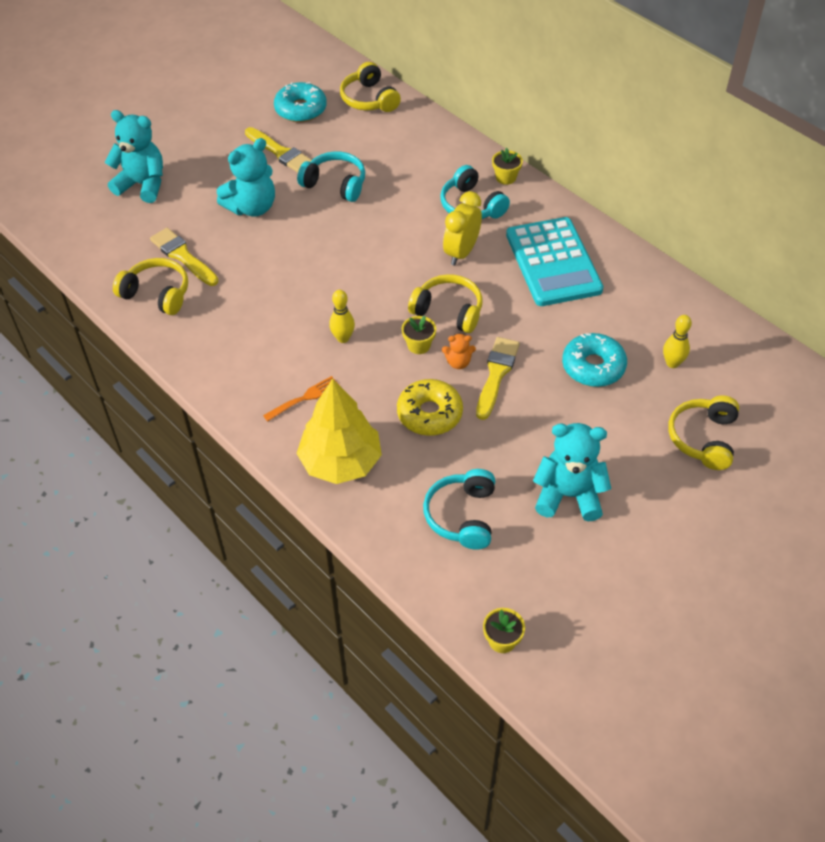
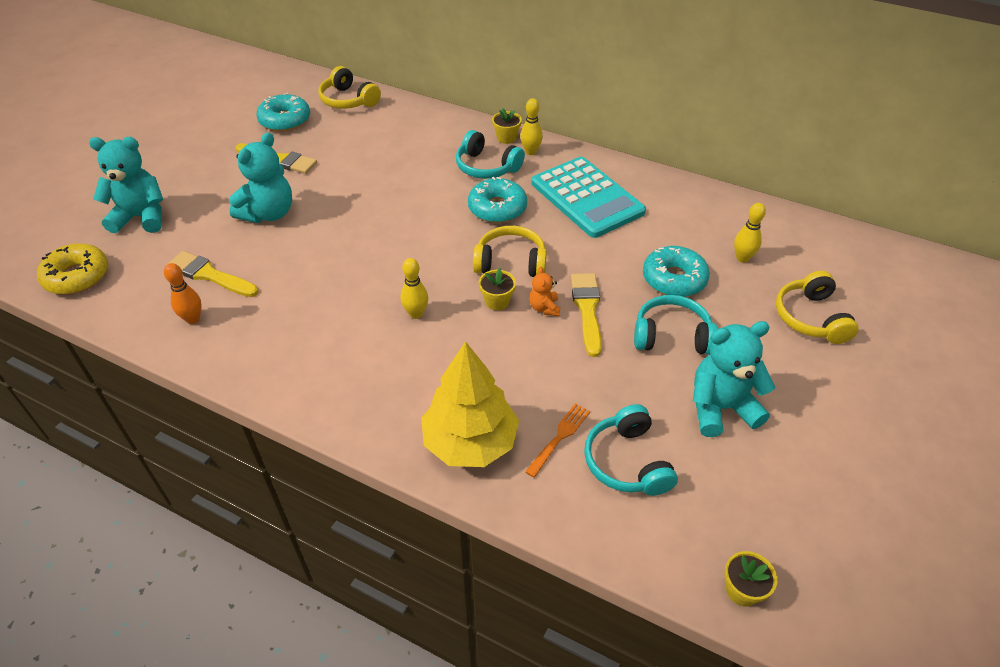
camera: 20 degrees left, 5 degrees down
yellow headphones [113,258,188,315] -> orange bowling pin [164,263,202,324]
orange fork [263,376,335,421] -> orange fork moved to [525,403,590,478]
turquoise headphones [297,151,365,202] -> turquoise headphones moved to [634,295,718,355]
yellow donut [397,379,463,436] -> yellow donut moved to [37,243,108,295]
orange teddy bear [442,333,476,369] -> orange teddy bear turned 105 degrees clockwise [529,267,560,316]
yellow clock [443,191,482,266] -> turquoise donut [468,177,527,223]
none -> yellow bowling pin [520,98,543,155]

